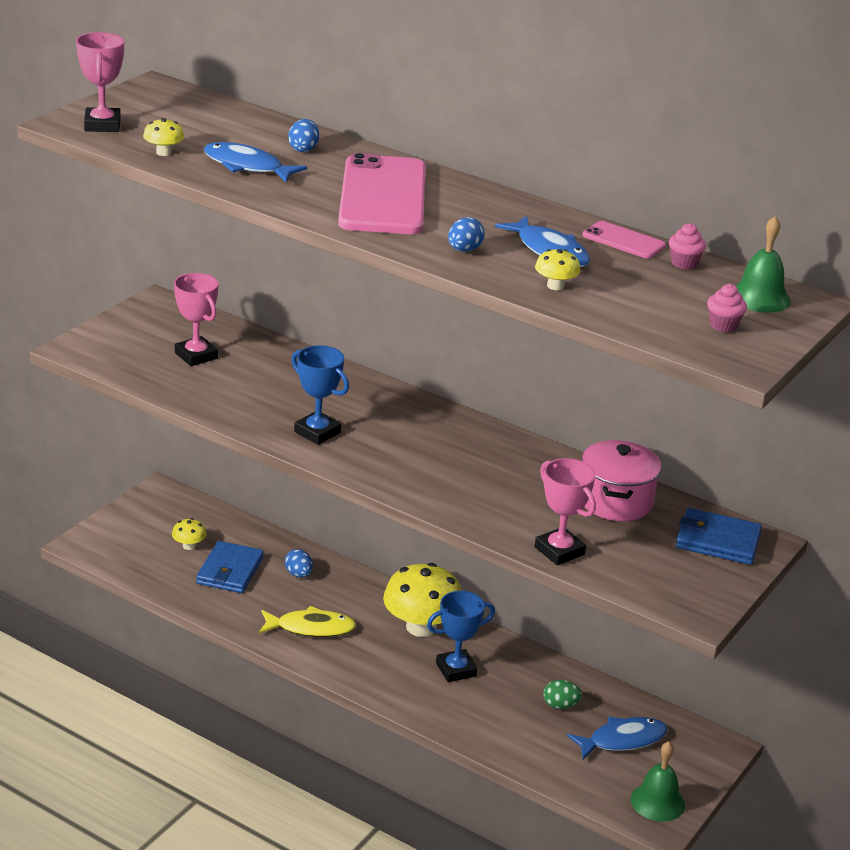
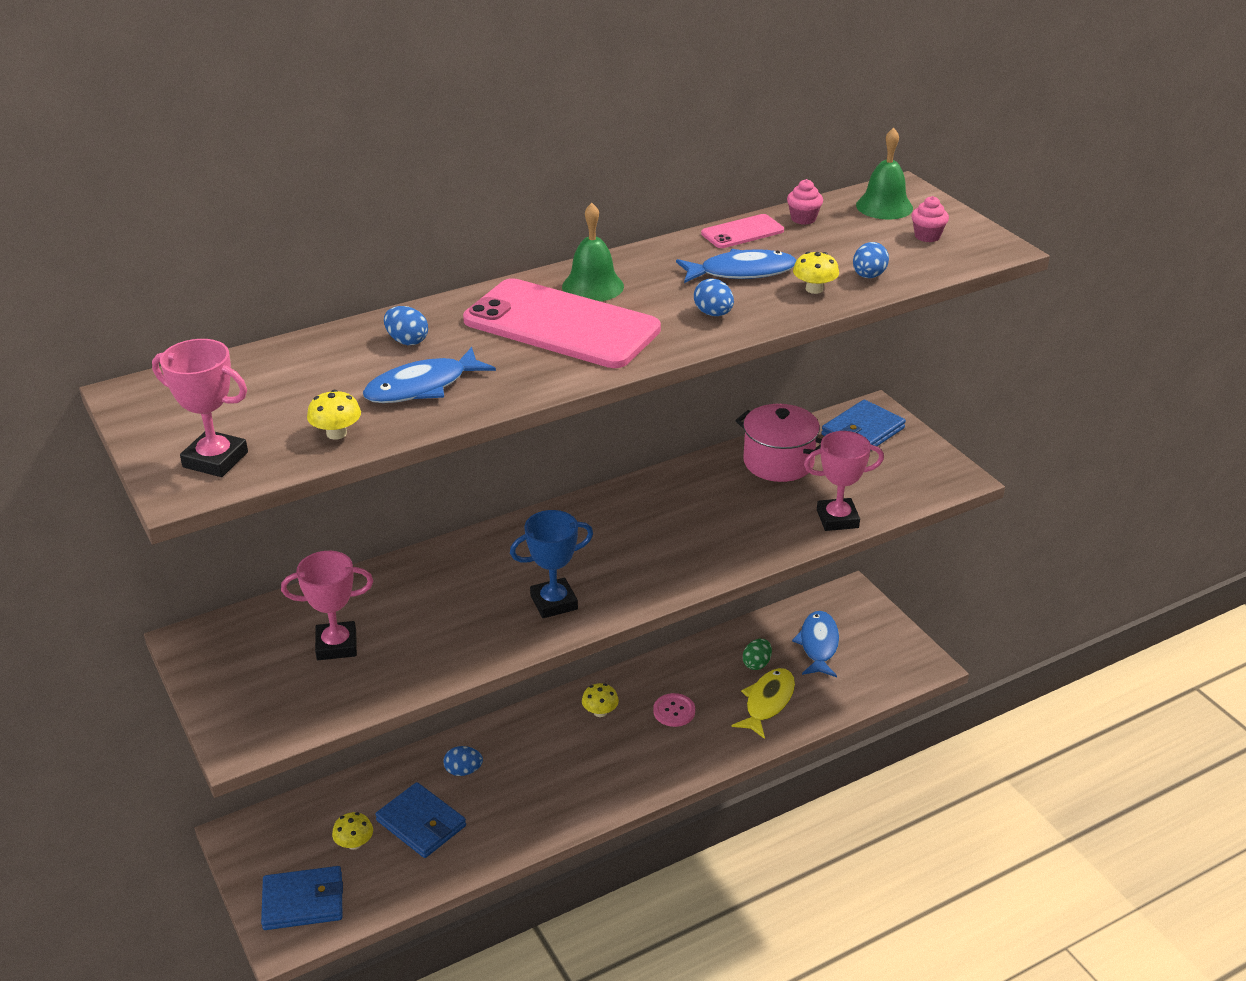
camera: 60 degrees left, 5 degrees up
yellow fish [259,606,356,637] -> yellow fish moved to [732,668,795,739]
yellow mushroom [383,563,462,637] -> yellow mushroom [582,683,619,717], size x0.45
blue trophy [427,591,495,682] -> pink button [653,693,695,727]
green bell [631,741,685,822] -> green bell moved to [562,203,624,301]
none -> blue wallet [261,866,343,930]
none -> blue egg [853,242,889,278]

